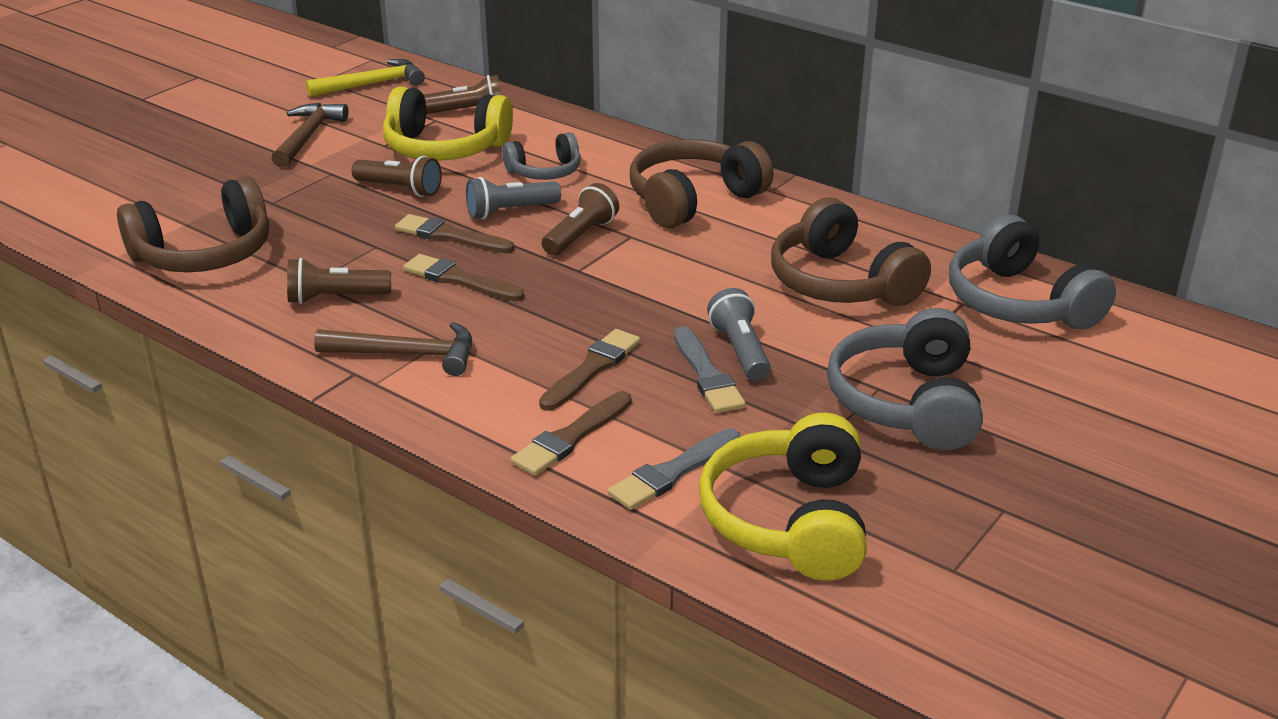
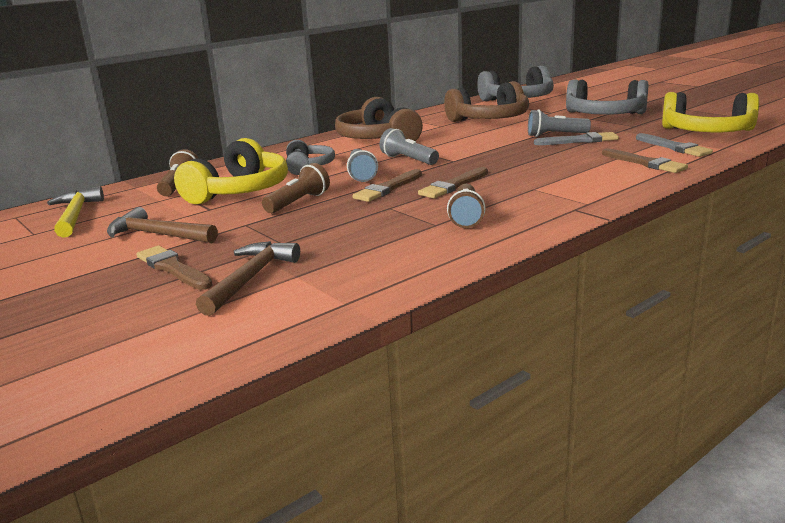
camera: 75 degrees left, 10 degrees down
brown headphones [117,176,269,272] -> none
brown hammer [314,322,472,376] -> brown hammer moved to [196,241,300,316]
brown brush [539,329,640,411] -> brown brush moved to [136,246,213,290]
brown flashlight [542,183,619,256] -> grey flashlight [379,128,439,165]

